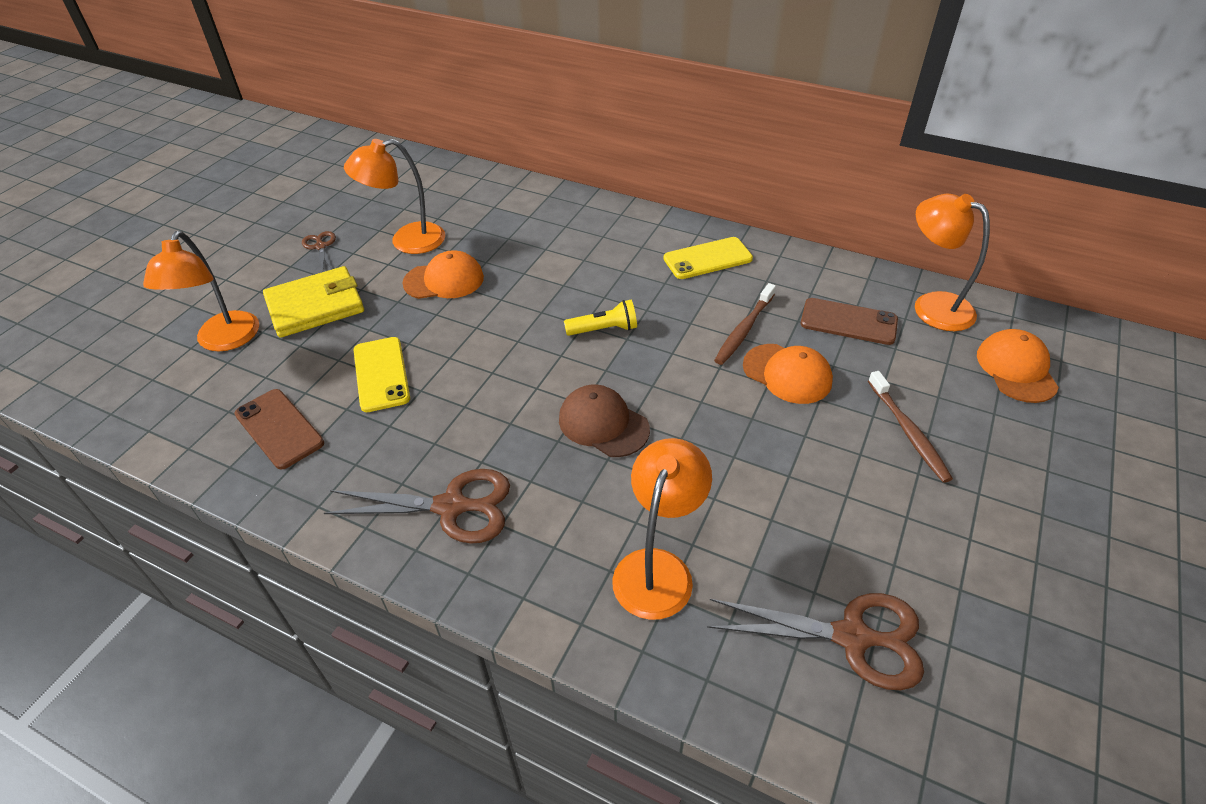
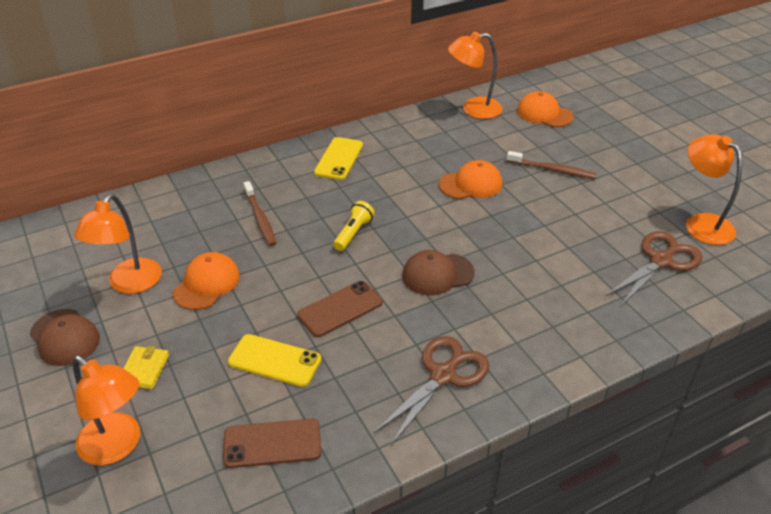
camera: 55 degrees left, 5 degrees down
yellow wallet [263,266,364,338] -> yellow wallet [123,346,169,389], size x0.54
brown scissors [302,231,336,272] -> brown cap [30,309,100,366]
orange lamp [612,438,712,620] -> orange lamp moved to [686,134,742,245]
brown toothbrush [714,283,776,365] -> brown toothbrush moved to [243,181,276,246]
brown phone [800,298,898,345] -> brown phone moved to [297,281,383,337]

